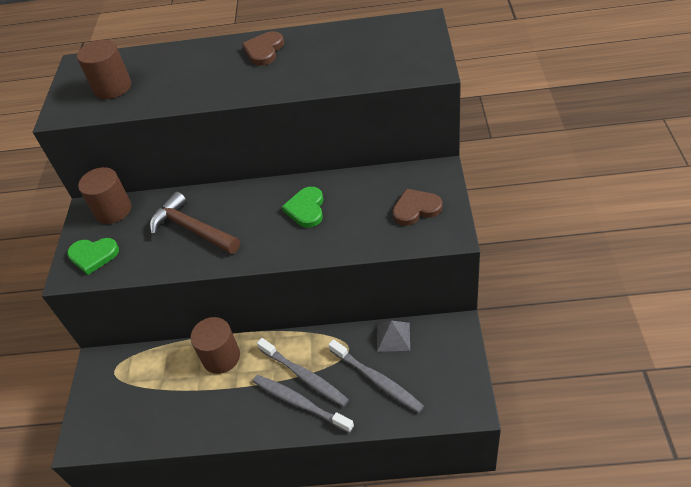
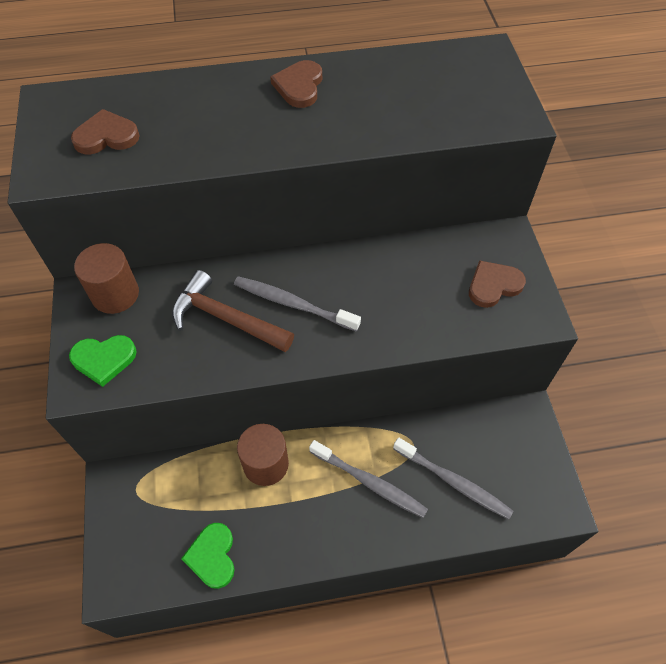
camera: 15 degrees left, 10 degrees up
brown cylinder [77,40,131,99] -> brown heart [71,109,139,154]
grey toothbrush [253,375,354,433] -> grey toothbrush moved to [234,276,361,332]
green heart [282,187,323,228] -> green heart moved to [181,523,235,589]
grey pyramid [377,321,410,352] -> none

